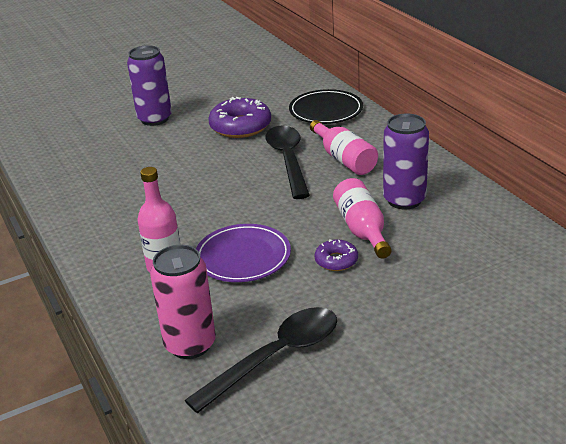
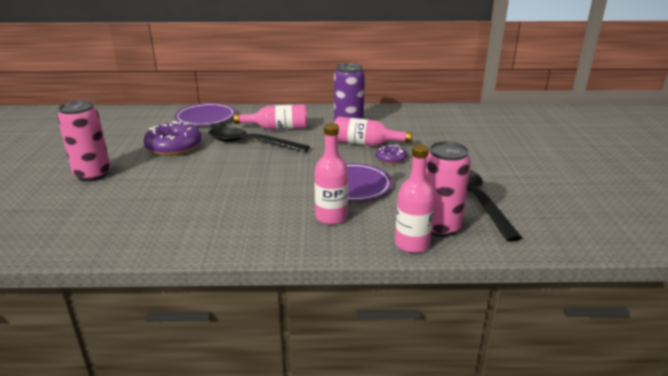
camera: 65 degrees left, 5 degrees down
purple can [127,45,172,126] -> pink can [57,100,111,181]
black plate [289,89,363,124] -> purple plate [175,103,236,126]
none -> pink bottle [395,144,435,253]

